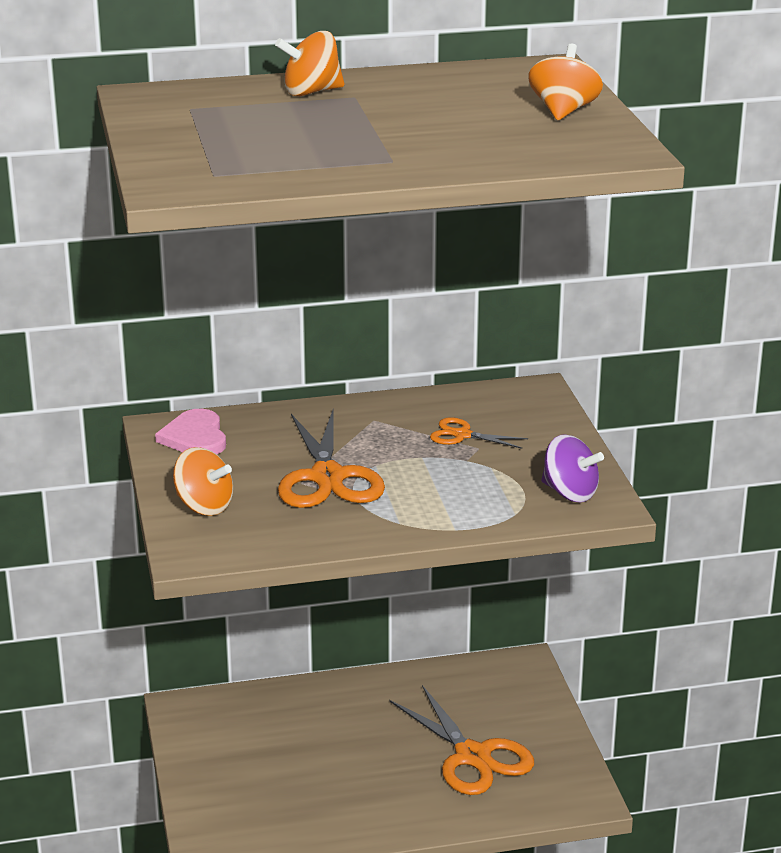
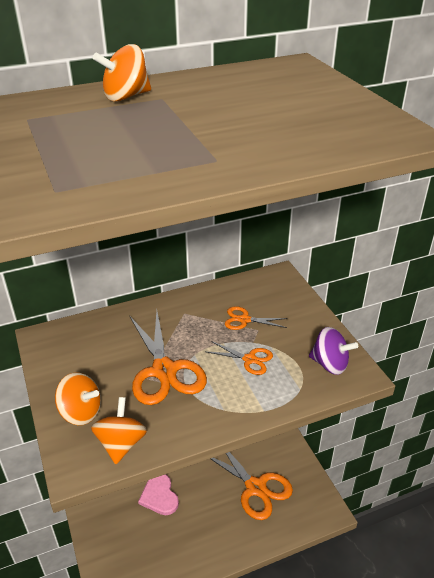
camera: 10 degrees left, 10 degrees up
pink heart [155,409,226,454] -> pink heart moved to [138,474,179,515]
orange spinning top [528,44,603,120] -> orange spinning top moved to [91,397,147,464]
none -> orange scissors [205,341,273,375]

